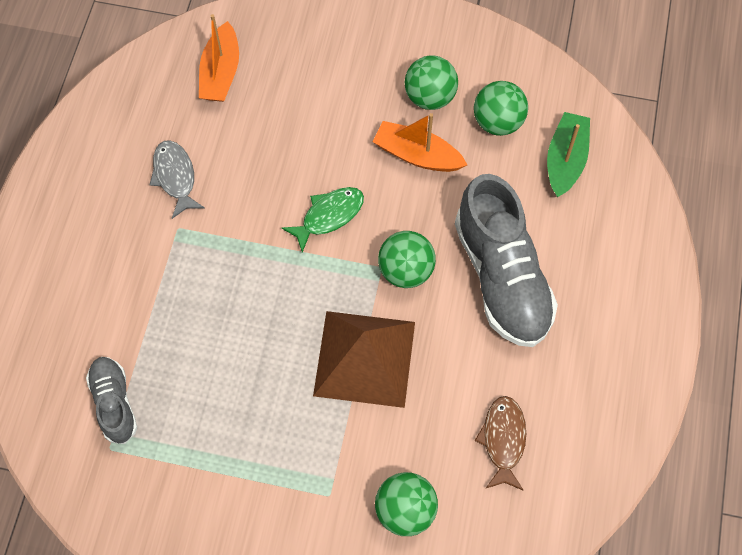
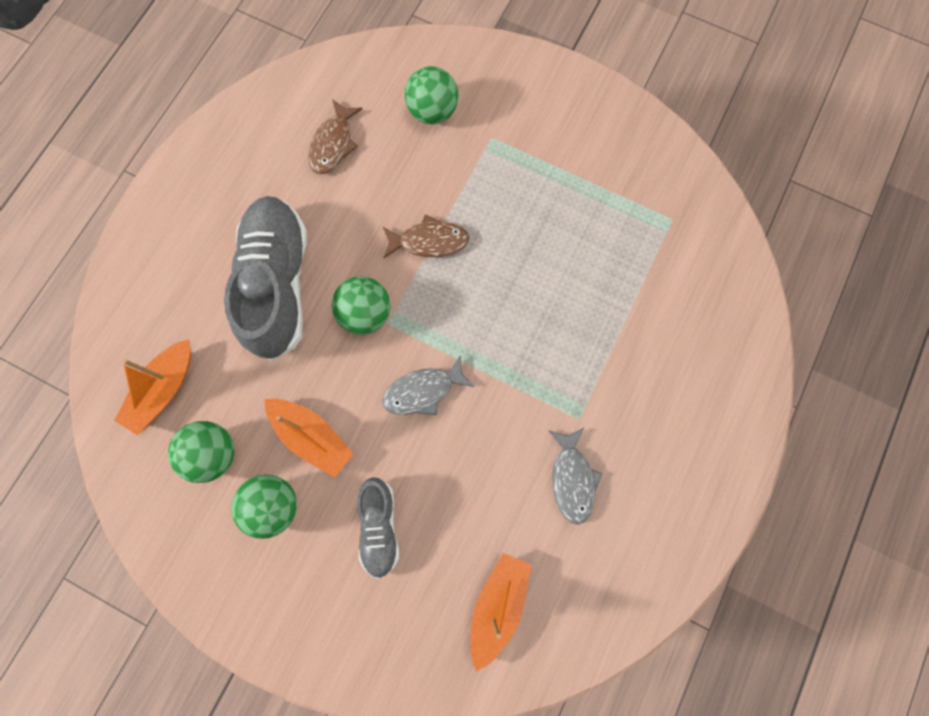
camera: 165 degrees left, 10 degrees up
grey shoe [86,357,137,444] -> grey shoe moved to [357,477,399,579]
green fish [282,187,364,253] -> grey fish [382,355,475,415]
brown pyramid [313,311,415,408] -> brown fish [383,214,470,258]
green boat [547,112,590,197] -> orange boat [114,339,191,435]

